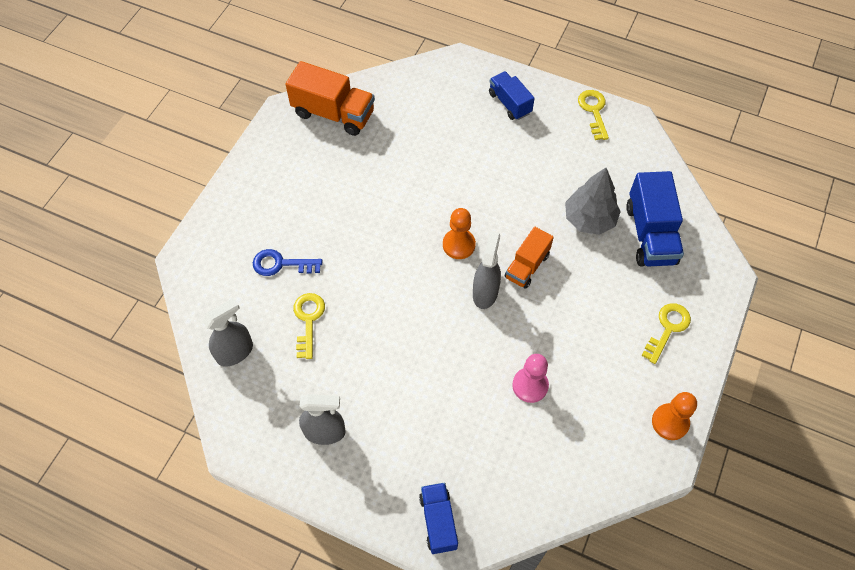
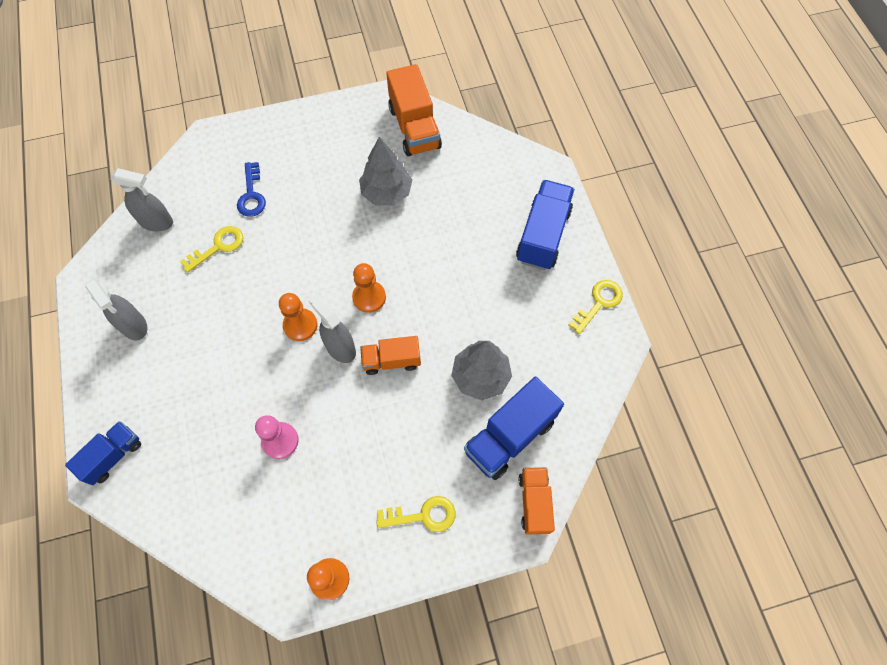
camera: 50 degrees right, 5 degrees up
blue key [253,249,323,276] -> blue key turned 150 degrees counterclockwise [237,162,266,217]
grey spray bottle [473,231,501,309] -> grey spray bottle turned 105 degrees counterclockwise [308,295,356,363]
blue truck [489,71,535,120] -> blue truck [516,180,575,270], size x1.61
none -> orange pawn [279,293,317,341]
none -> grey tree [359,137,412,205]
none -> orange truck [519,467,555,534]

